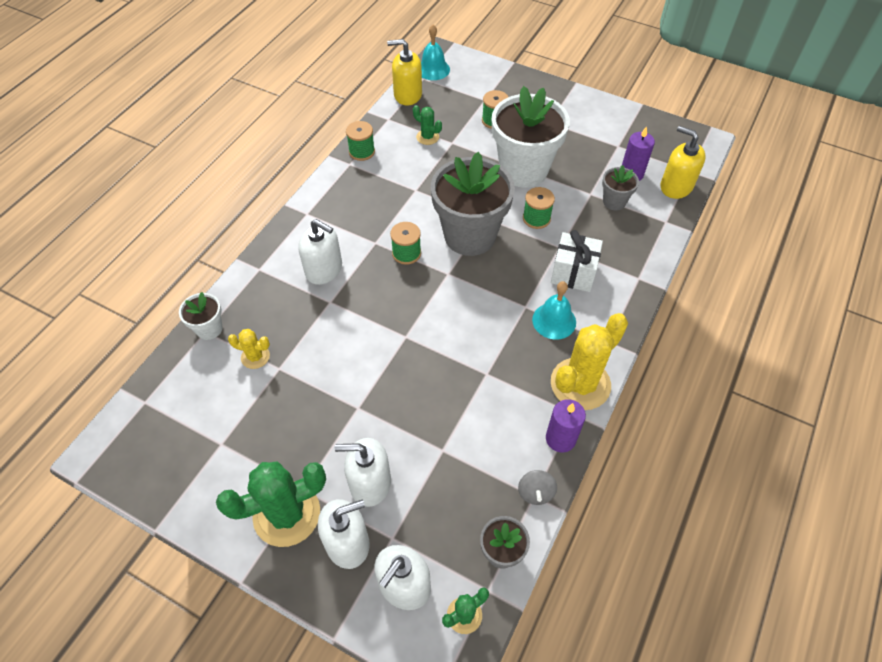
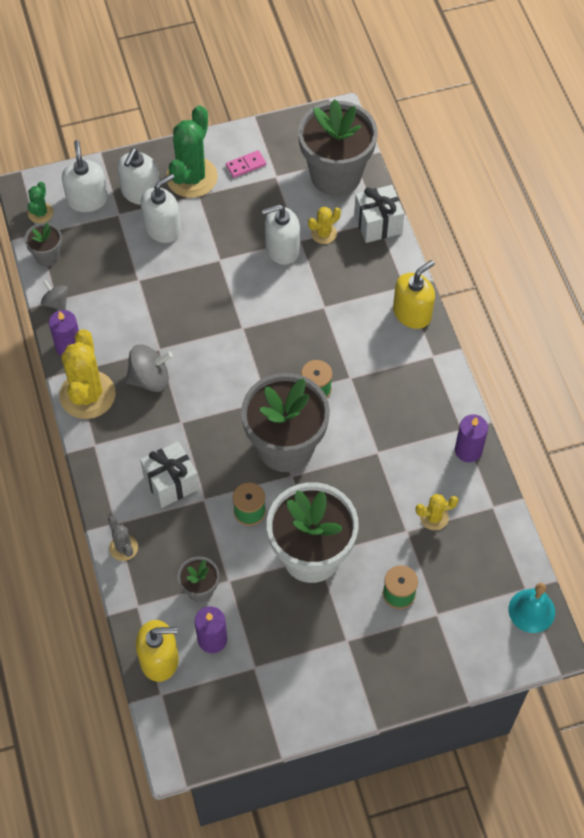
camera: 135 degrees right, 5 degrees up
white flower pot [179,292,223,340] -> white gift [354,185,404,243]
white soap dispenser [298,219,342,285] -> white soap dispenser moved to [262,204,300,265]
green spool [346,121,375,161] -> purple candle [455,414,488,462]
yellow soap dispenser [387,39,422,105] -> yellow soap dispenser moved to [393,260,435,329]
green cactus [413,105,442,145] -> yellow cactus [416,494,458,530]
turquoise bell [532,281,576,340] -> none
none -> grey cactus [108,516,138,561]
none -> grey spinning top [126,345,173,392]
none -> pink domino [226,150,266,178]
none -> grey flower pot [298,99,377,196]

